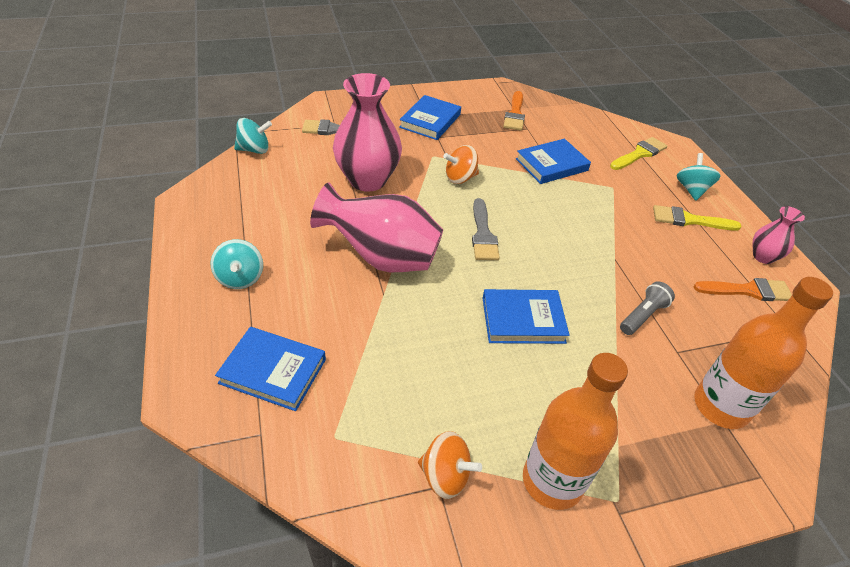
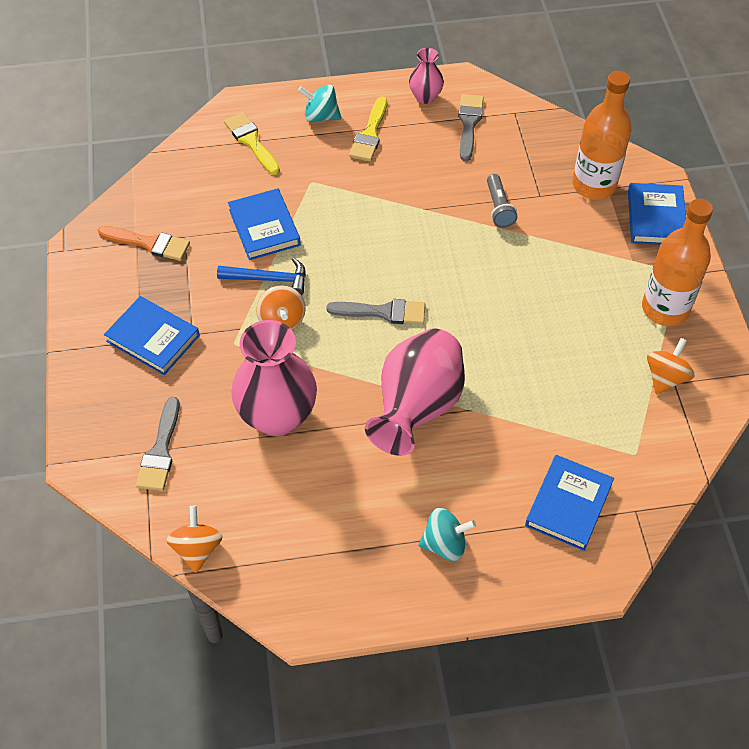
camera: 80 degrees left, 10 degrees up
turquoise spinning top [234,118,272,154] -> orange spinning top [166,506,223,573]
blue book [483,289,570,344] -> blue book moved to [628,183,686,245]
grey flashlight [620,281,675,335] -> grey flashlight turned 150 degrees counterclockwise [487,174,517,228]
orange brush [694,278,792,301] -> grey brush [458,94,484,161]
none -> blue hammer [217,258,306,295]

